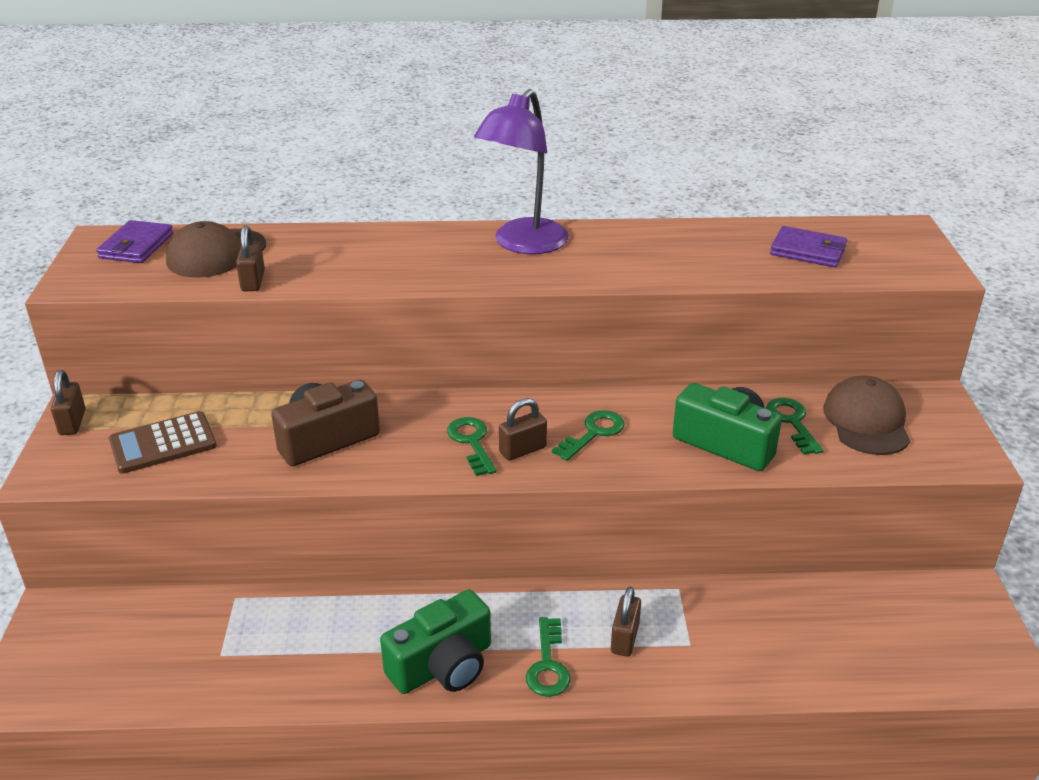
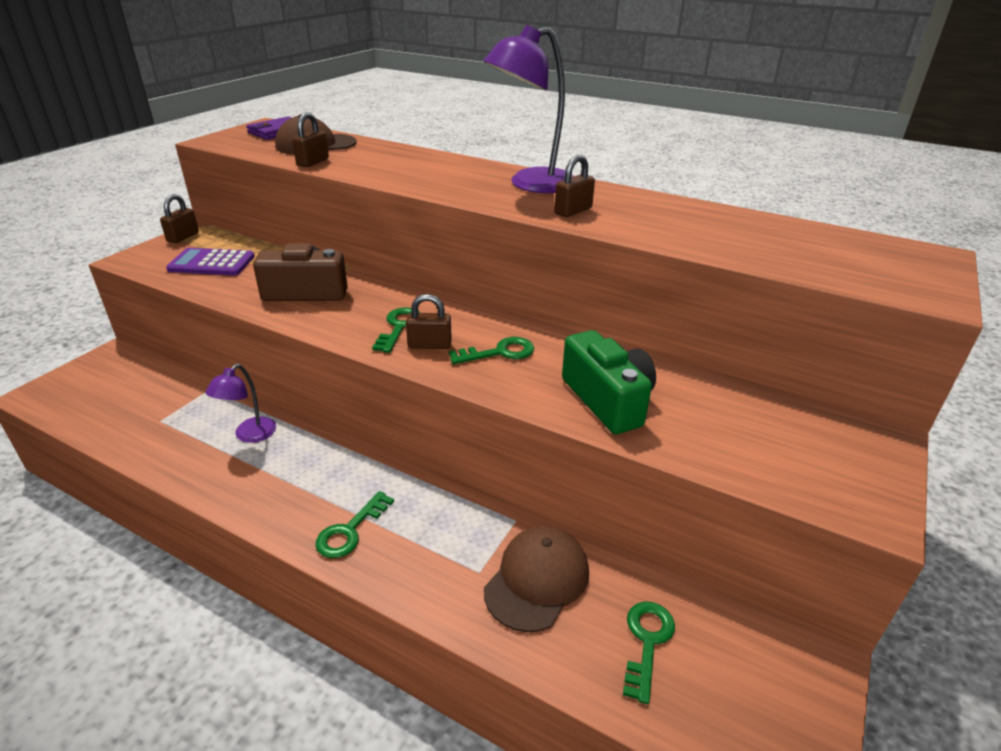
camera: 30 degrees right, 0 degrees up
brown calculator [109,411,217,474] -> purple calculator [166,248,255,275]
green camera [380,589,491,694] -> none
brown padlock [611,587,641,657] -> brown padlock moved to [554,155,595,217]
green key [766,398,824,455] -> green key moved to [623,601,675,704]
purple wallet [770,226,847,267] -> none
brown cap [823,376,910,455] -> brown cap moved to [484,526,589,632]
none -> purple lamp [206,364,276,443]

